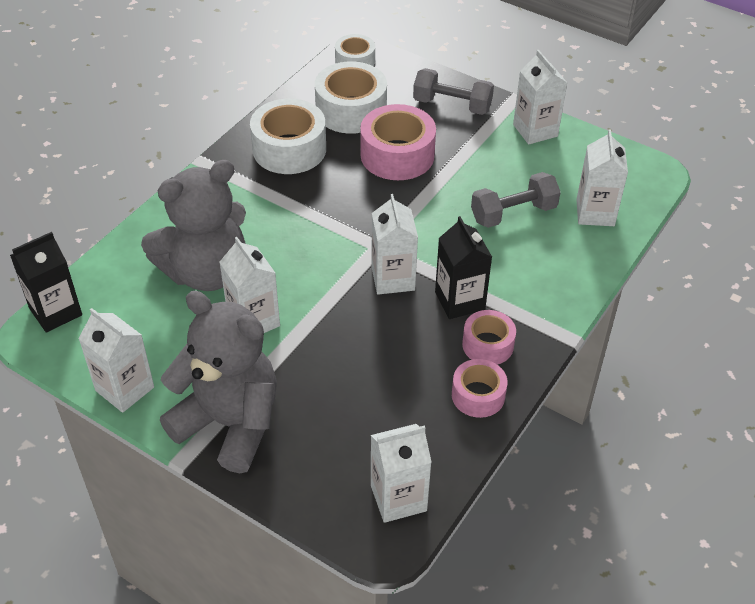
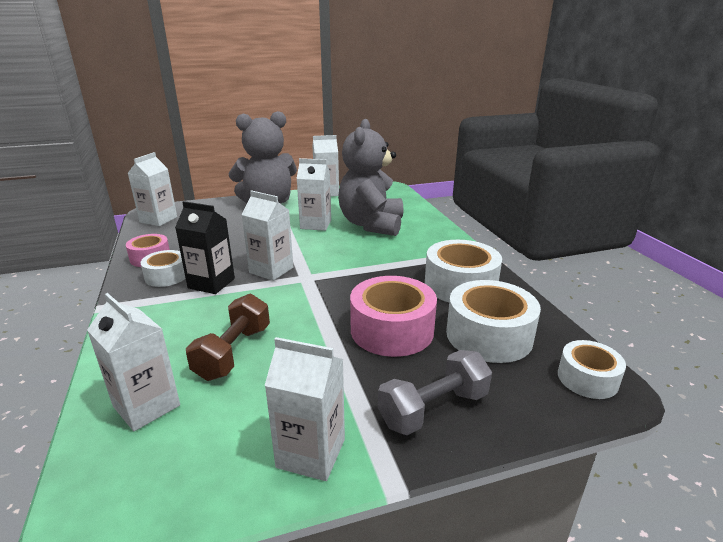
camera: 130 degrees right, 20 degrees down
black carton [10,232,82,333] -> none
pink tape [462,310,516,365] -> white tape [141,250,186,287]
grey dumbbell [471,172,561,228] -> brown dumbbell [186,294,270,381]

